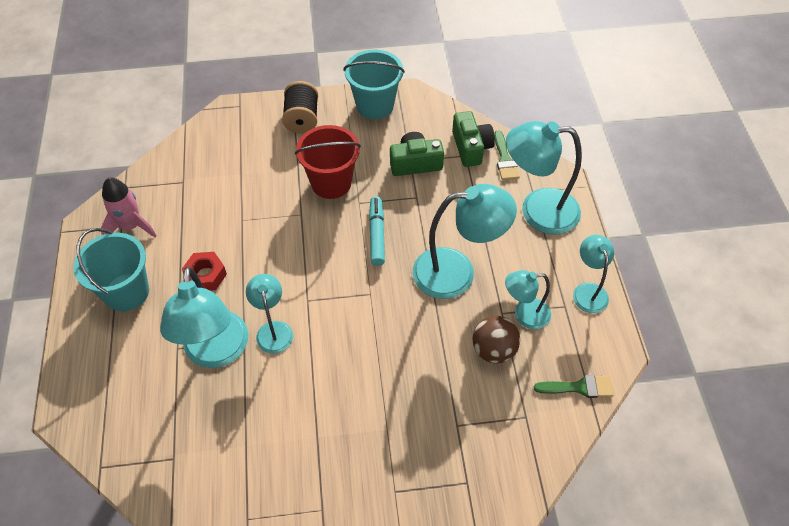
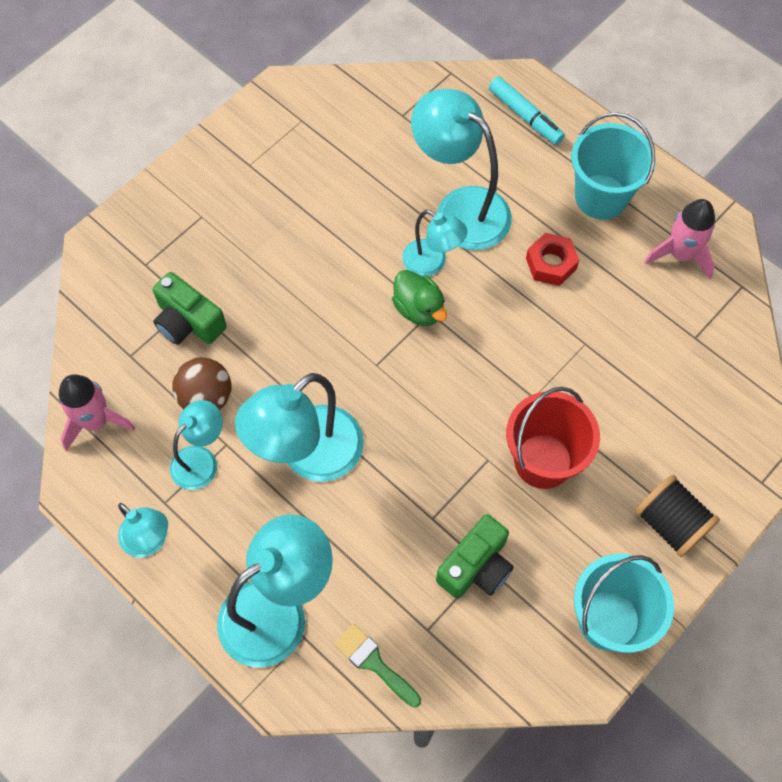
camera: 140 degrees right, 10 degrees up
turquoise marker [369,196,385,266] -> turquoise marker moved to [489,76,565,145]
green camera [452,111,495,167] -> green camera moved to [153,272,227,345]
green brush [534,375,614,398] -> pink rocket [59,374,135,451]
none -> green duck [392,270,447,326]

